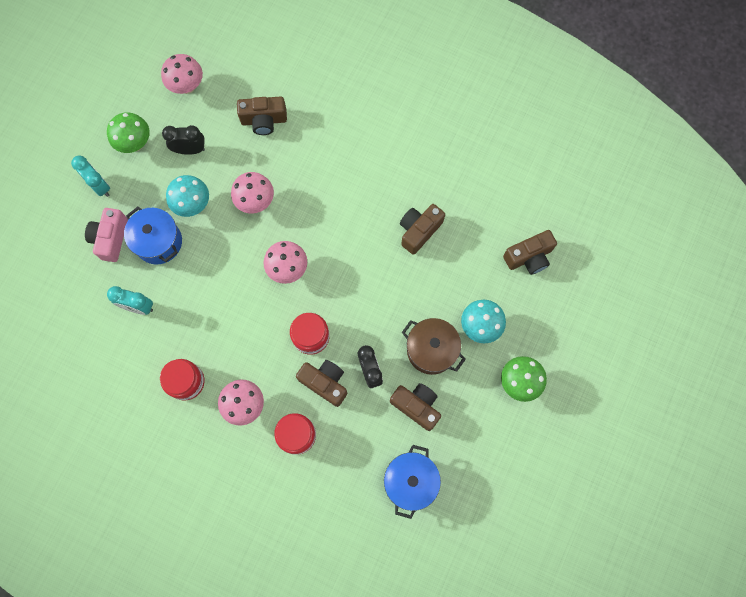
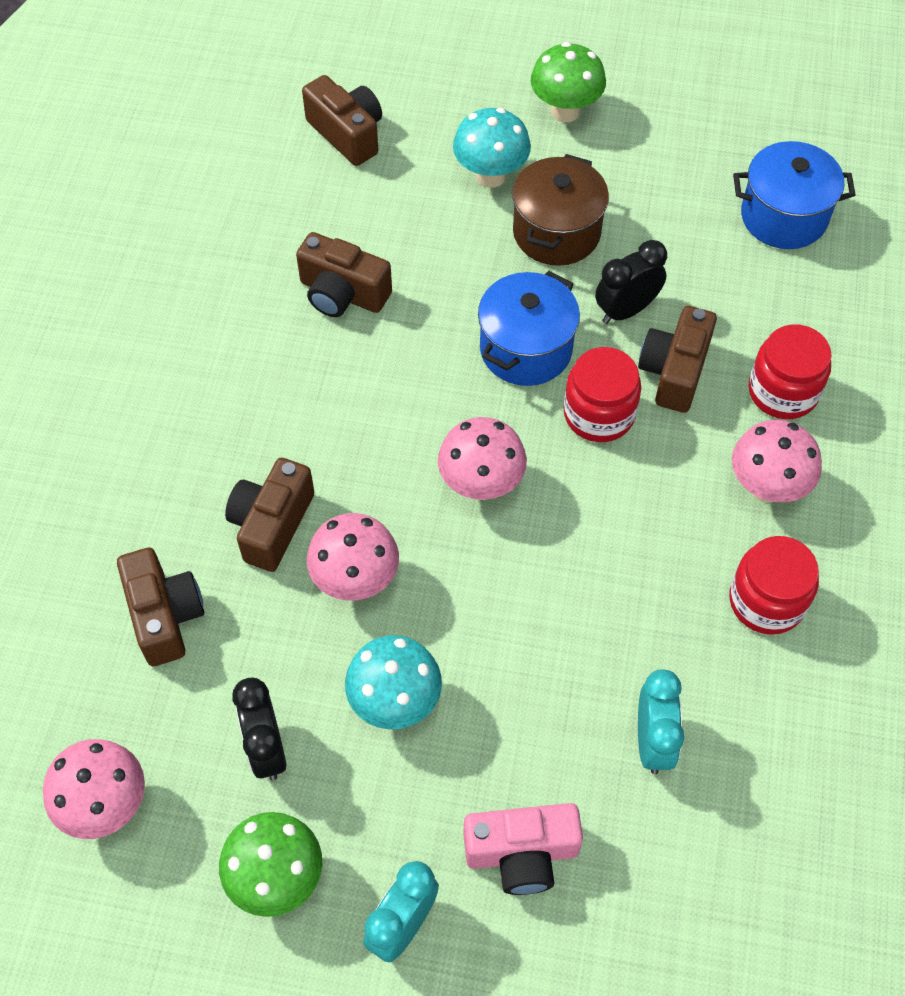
camera: 105 degrees left, 15 degrees down
blue pot [124,207,182,264] -> blue pot moved to [478,271,580,386]
brown camera [390,383,441,431] -> brown camera moved to [225,458,314,572]

